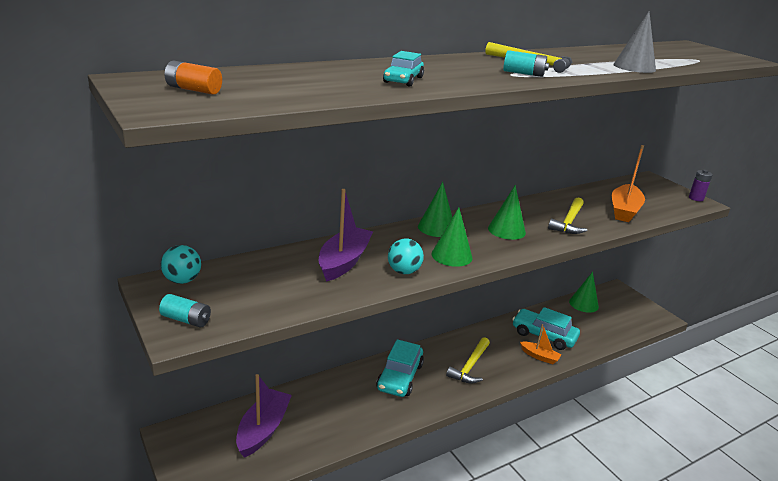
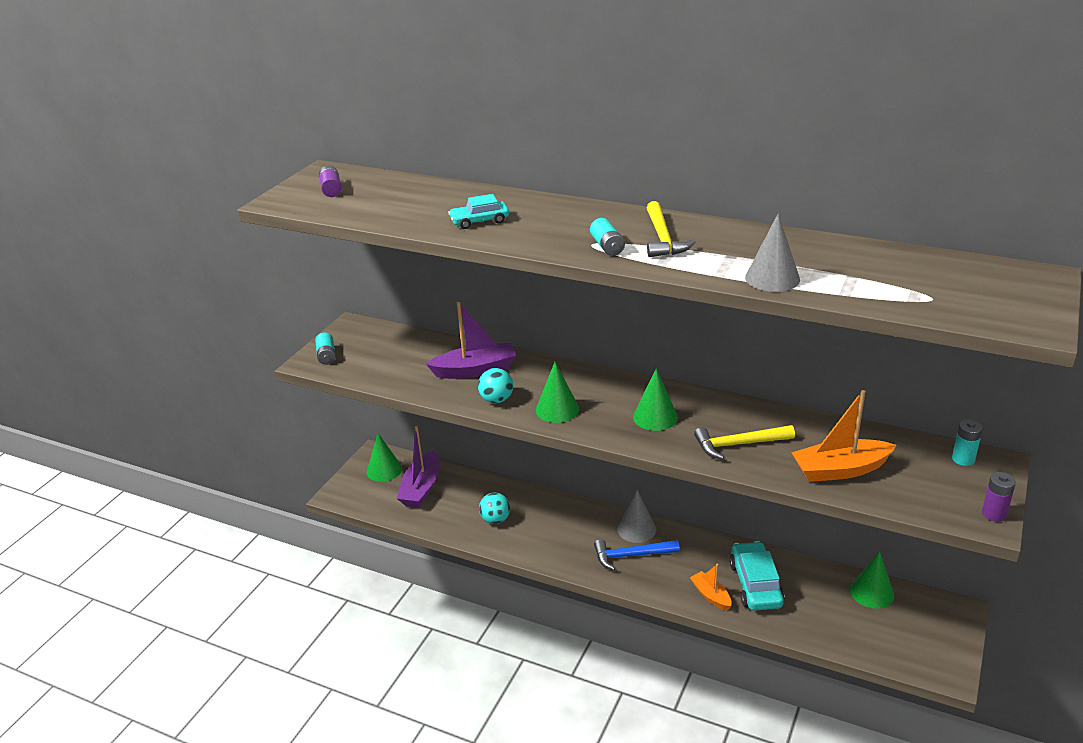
camera: 60 degrees right, 5 degrees up
turquoise ball [161,245,201,284] -> turquoise ball moved to [479,493,510,524]
orange battery [164,60,222,95] -> purple battery [319,165,342,197]
purple boat [236,374,292,458] -> purple boat turned 120 degrees clockwise [397,426,439,508]
turquoise car [376,339,424,397] -> none
green cone [418,182,452,237] -> green cone moved to [367,433,402,482]
yellow hammer [446,337,490,383] -> blue hammer [594,539,680,570]
orange boat [520,324,561,364] -> orange boat turned 150 degrees clockwise [690,564,731,610]
none -> grey cone [617,490,657,543]
none -> turquoise battery [952,420,983,466]

